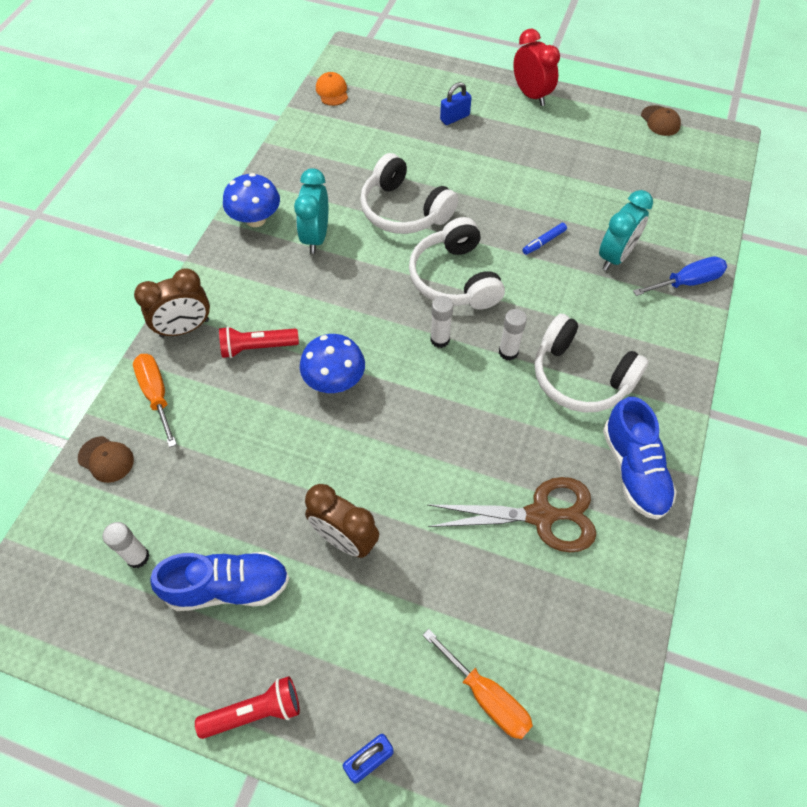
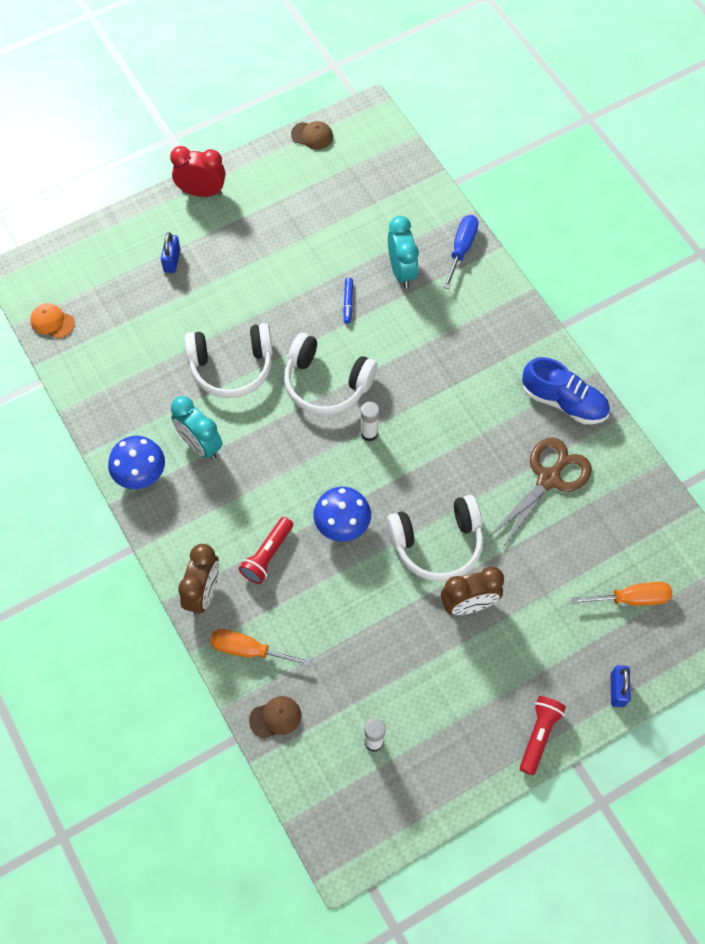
camera: 50 degrees left, 5 degrees up
blue shoe [150,552,289,611] -> none
white glue stick [499,309,527,361] -> none
white headphones [535,314,649,413] -> white headphones moved to [387,495,484,582]

